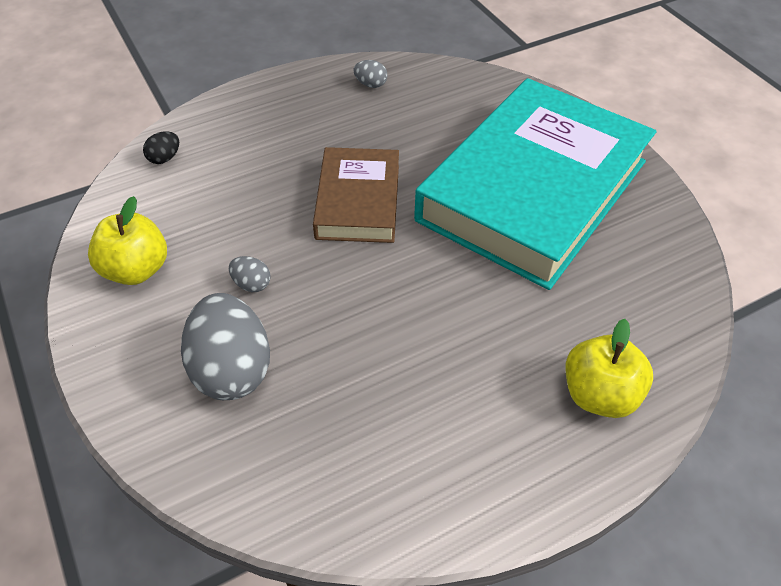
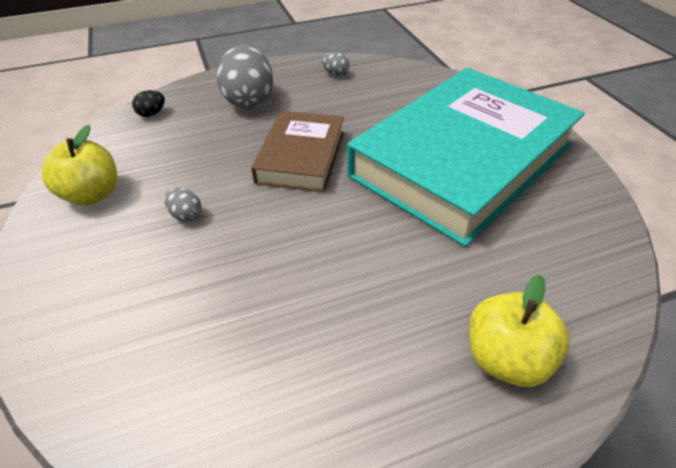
camera: 10 degrees right, 5 degrees down
grey egg [181,293,270,400] -> grey egg moved to [217,45,273,109]

